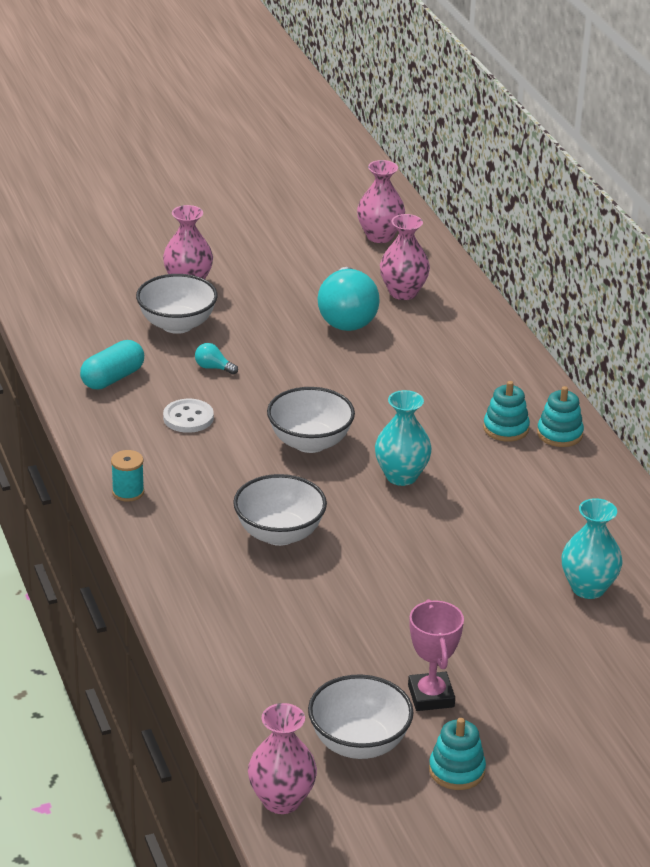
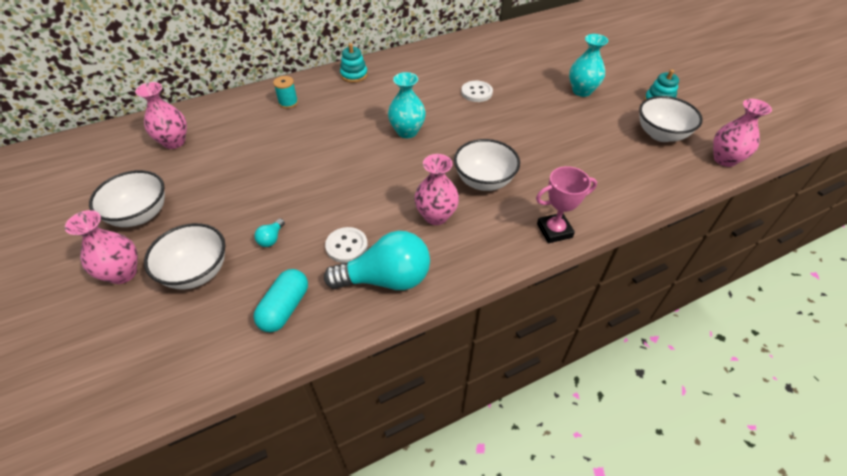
camera: 95 degrees left, 15 degrees up
turquoise capsule [80,340,144,389] -> turquoise capsule turned 75 degrees clockwise [253,269,308,332]
turquoise spool [111,450,144,502] -> turquoise spool moved to [273,76,298,109]
white bowl [267,387,355,453] -> white bowl moved to [89,170,165,227]
turquoise light bulb [318,267,379,331] -> turquoise light bulb moved to [324,231,430,290]
pink vase [357,160,405,243] -> pink vase moved to [414,154,459,225]
pink trophy [408,599,464,711] -> pink trophy moved to [536,166,597,243]
turquoise stacking toy [483,381,530,441] -> none
turquoise vase [562,498,623,599] -> turquoise vase moved to [569,34,608,97]
none -> white button [461,81,493,102]

